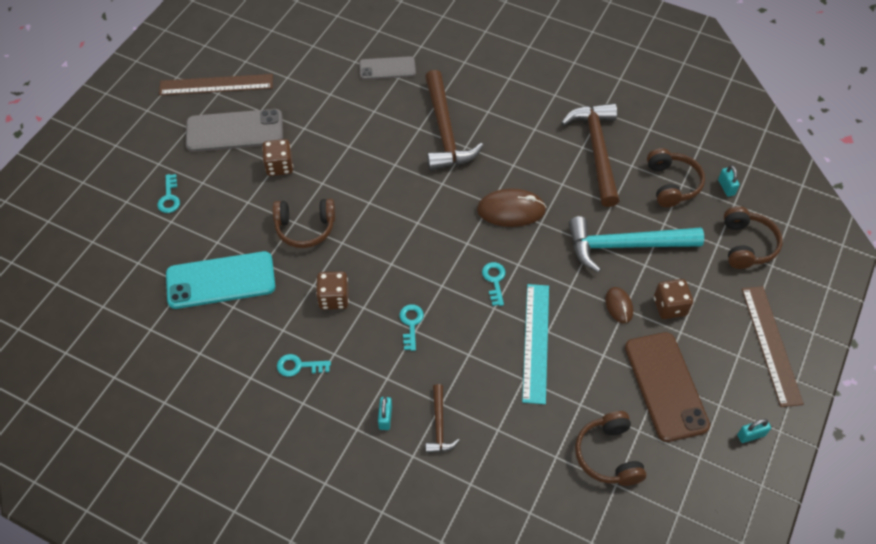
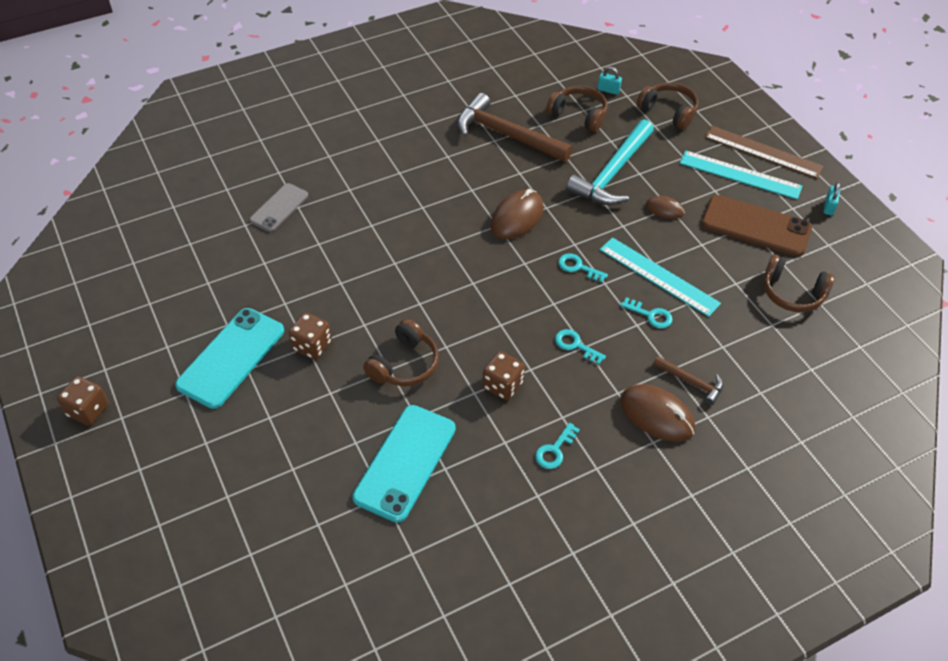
camera: 55 degrees left, 5 degrees down
turquoise key [157,174,180,213] -> turquoise key moved to [621,297,673,328]
brown ruler [159,74,273,95] -> none
grey phone [186,109,283,152] -> turquoise phone [175,308,284,409]
turquoise padlock [378,397,392,430] -> brown mouse [620,384,695,442]
brown hammer [425,70,484,170] -> none
brown dice [654,279,693,319] -> brown dice moved to [57,376,109,426]
none -> turquoise ruler [680,151,802,200]

